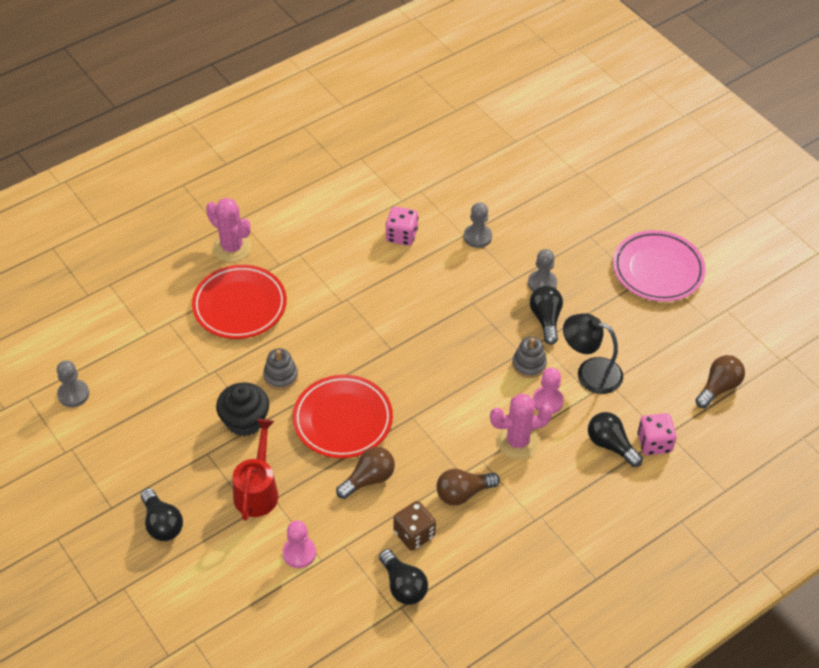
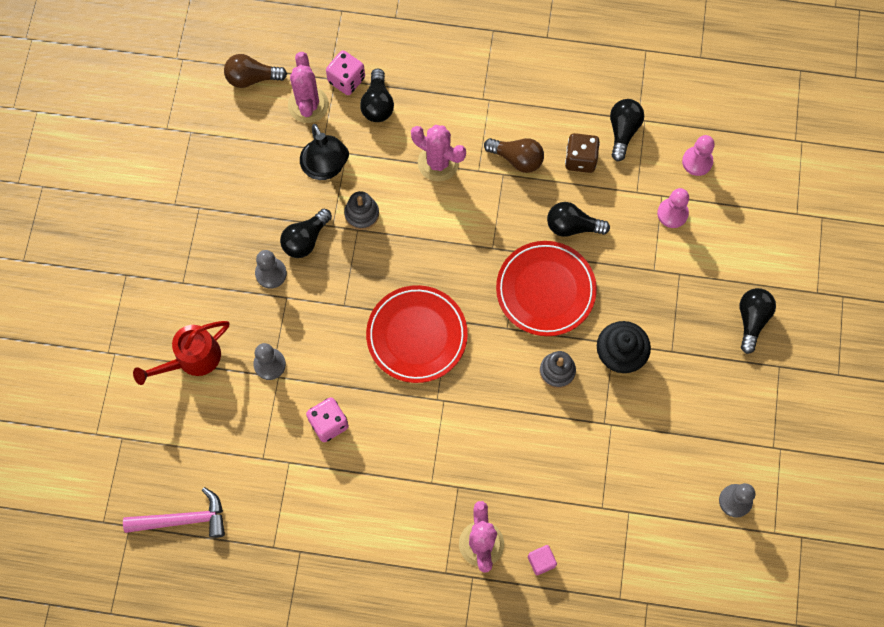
camera: 135 degrees left, 20 degrees up
red plate [192,265,287,339] -> red plate moved to [366,285,468,383]
red watering can [233,419,279,521] -> red watering can moved to [133,321,229,385]
brown light bulb [336,447,395,499] -> black light bulb [547,202,610,237]
pink pawn [533,368,564,414] -> pink pawn moved to [682,135,715,176]
pink plate [613,230,706,302] -> none
none -> pink hammer [123,487,225,538]
none -> pink cactus [288,52,329,123]
none -> pink cube [528,545,557,575]

